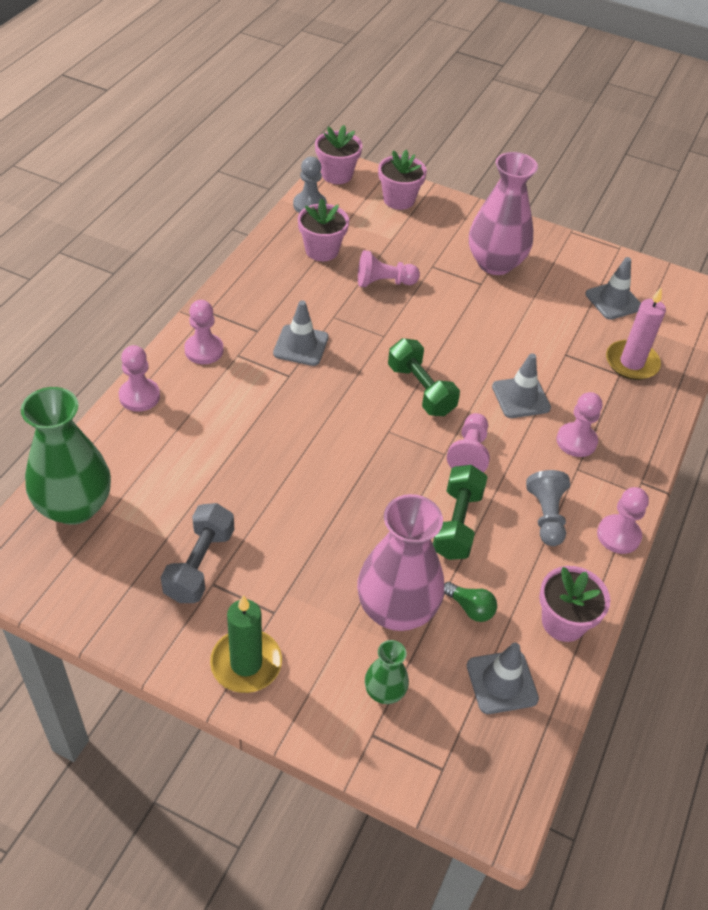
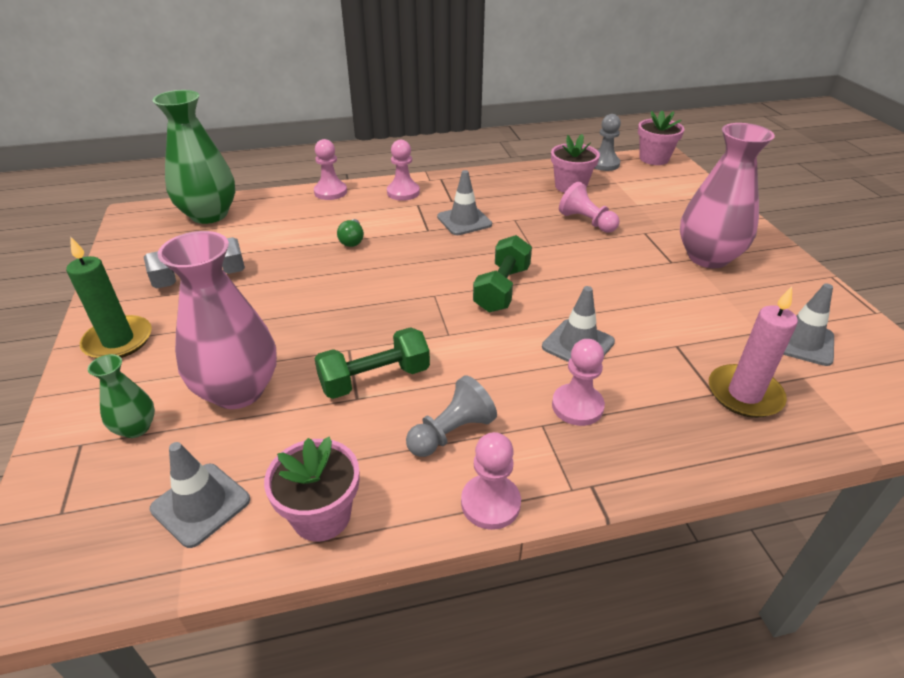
camera: 55 degrees right, 10 degrees down
pink flower pot [378,150,427,210] -> none
green light bulb [444,582,497,622] -> green light bulb moved to [337,219,364,247]
pink pawn [447,413,490,472] -> none

